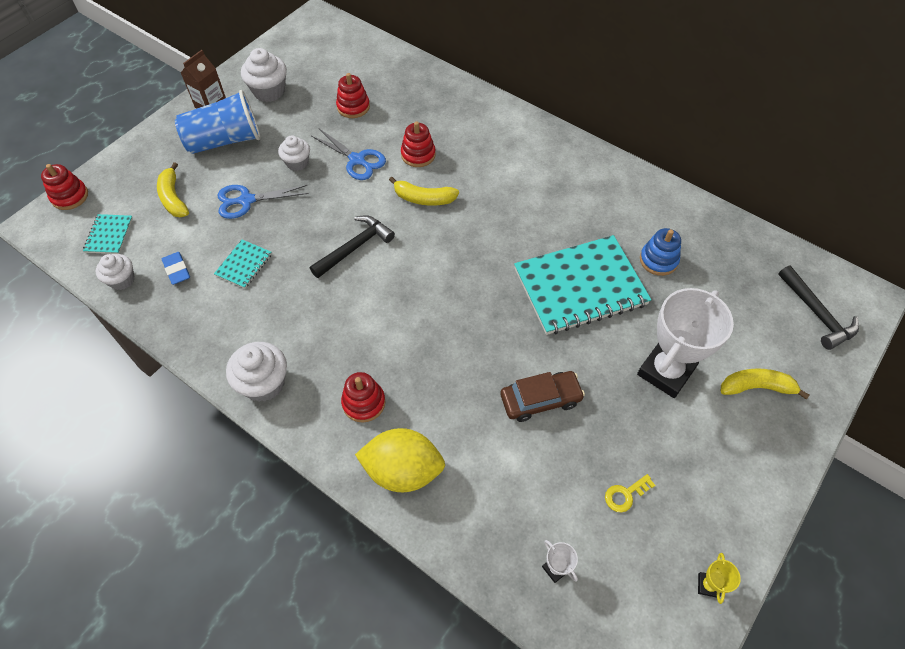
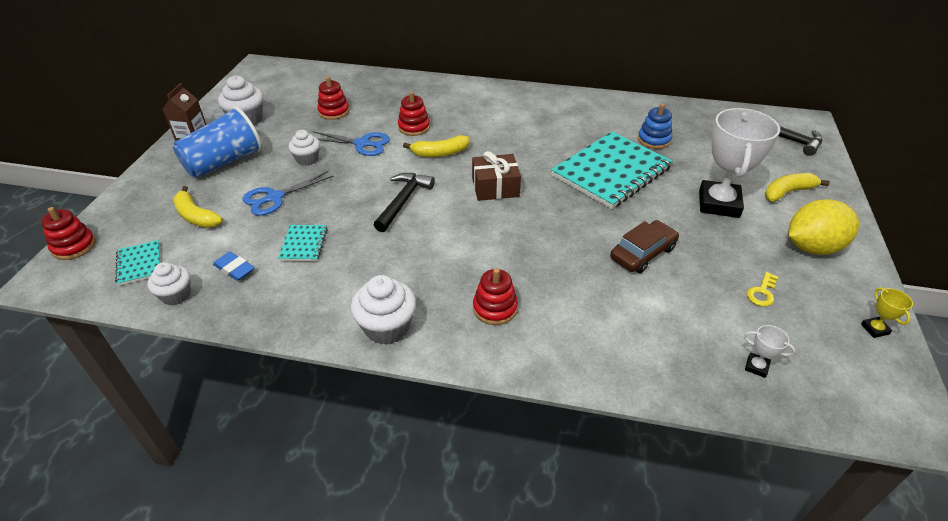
camera: 25 degrees left, 15 degrees down
yellow lemon [355,428,445,492] -> yellow lemon moved to [788,199,859,255]
none -> brown gift [472,151,521,201]

